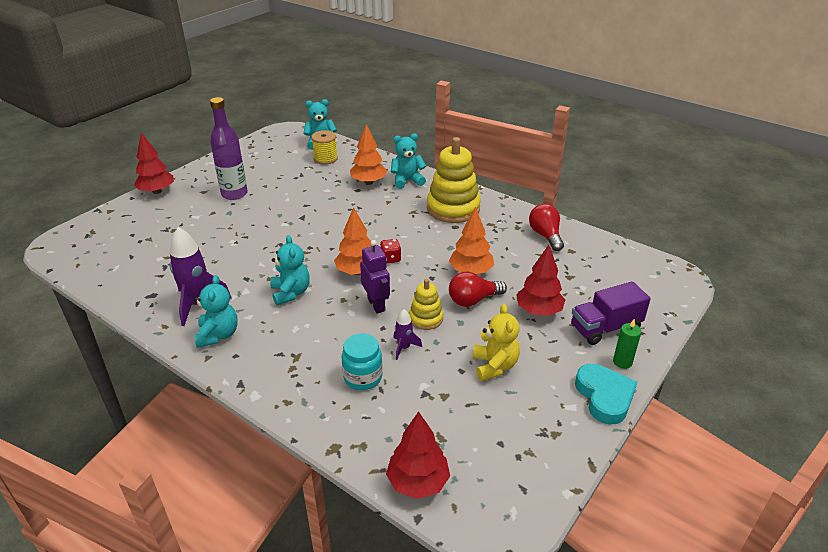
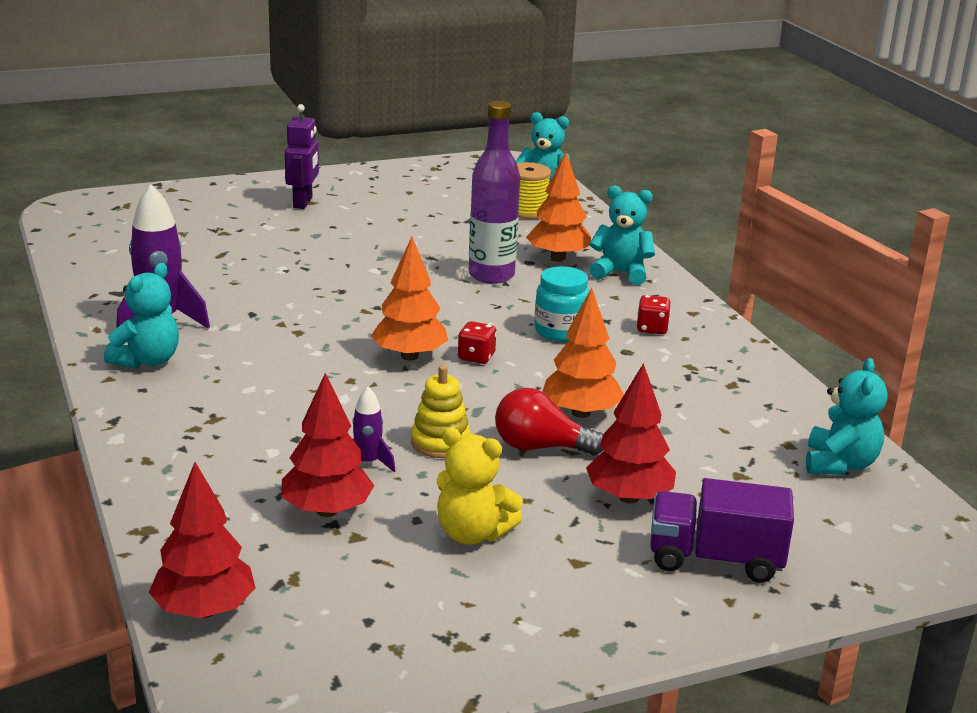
camera: 30 degrees right, 10 degrees down
red tree [134,133,174,194] -> red tree moved to [281,373,374,517]
purple bottle [210,97,248,200] -> purple bottle moved to [469,101,520,284]
turquoise teddy bear [270,235,310,306] -> turquoise teddy bear moved to [806,358,888,475]
turquoise jar [342,334,383,390] -> turquoise jar moved to [534,266,589,342]
purple robot [360,240,390,314] -> purple robot moved to [285,104,319,209]
yellow stacking toy [427,137,481,223] -> red dice [637,295,671,334]
yellow teddy bear [473,304,520,381] -> yellow teddy bear turned 90 degrees clockwise [437,427,523,545]
red light bulb [529,204,564,251] -> none
turquoise heart [575,364,637,424] -> none
green candle [613,319,641,369] -> none

